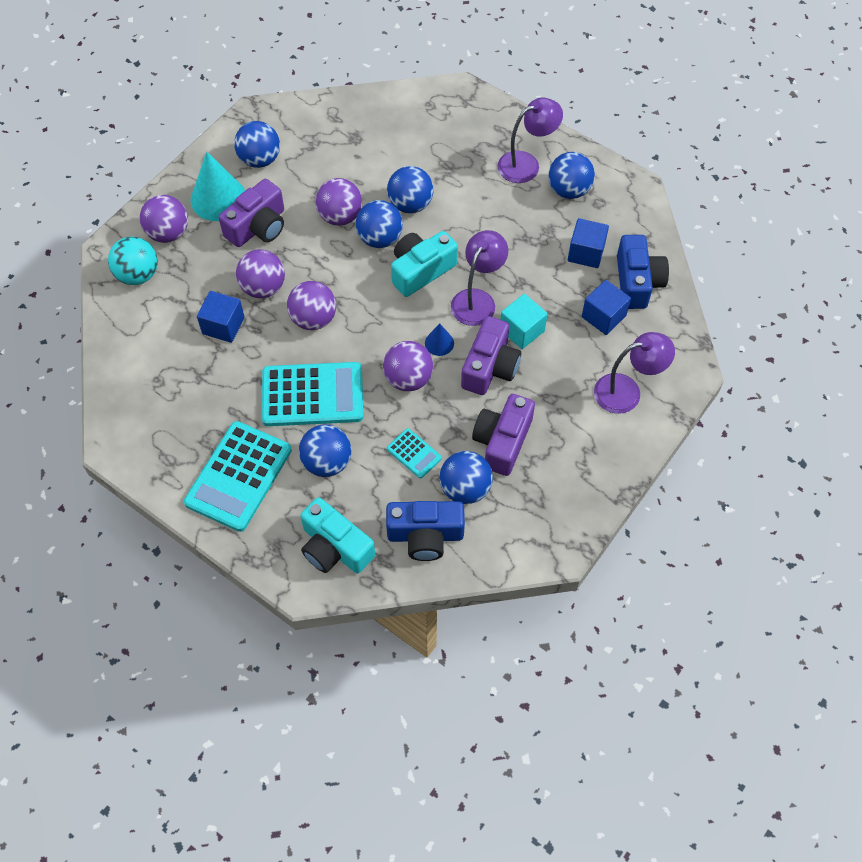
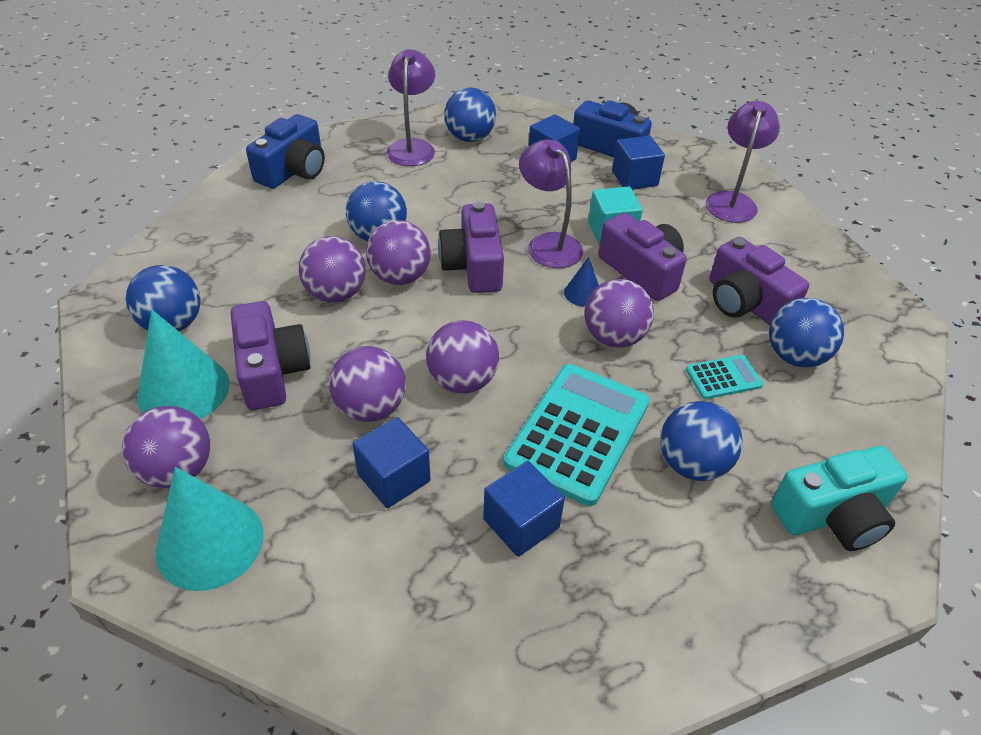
camera: 60 degrees left, 15 degrees down
turquoise ball [108,237,158,285] -> turquoise cone [156,467,264,591]
turquoise calculator [184,421,292,532] -> none
blue ball [356,200,403,248] -> purple ball [366,220,431,285]
blue camera [386,501,465,561] -> blue camera moved to [246,114,325,189]
turquoise camera [391,231,458,297] -> purple camera [438,202,504,293]
none -> blue cube [483,461,565,557]

